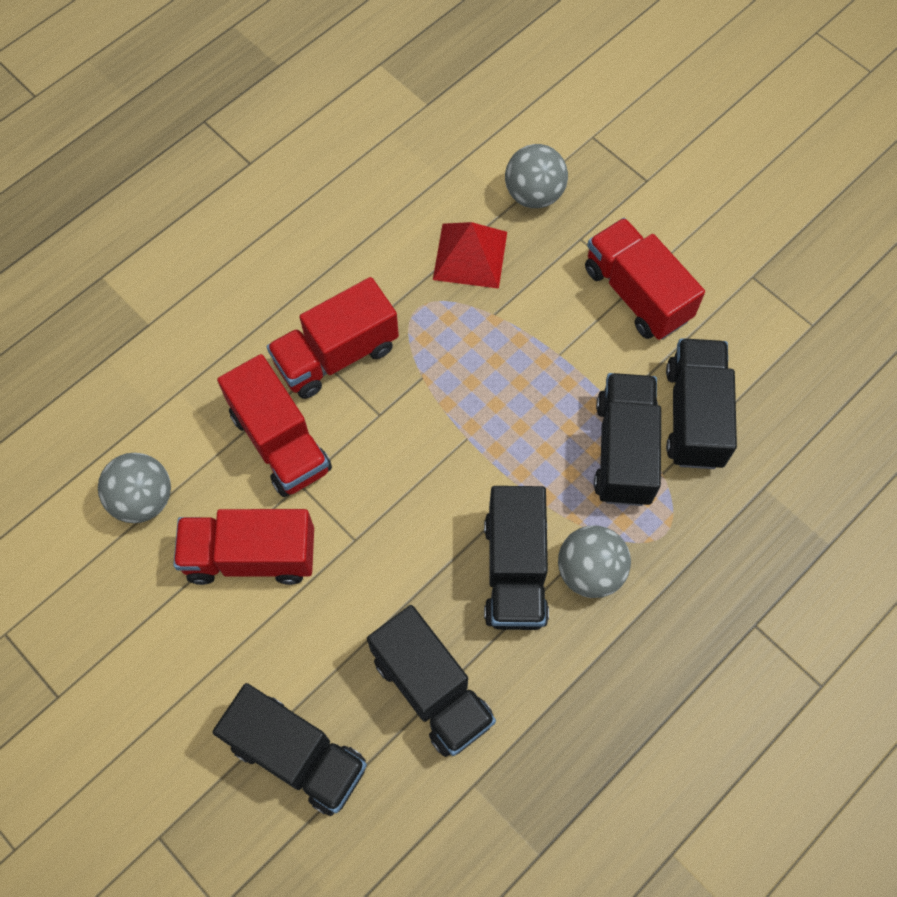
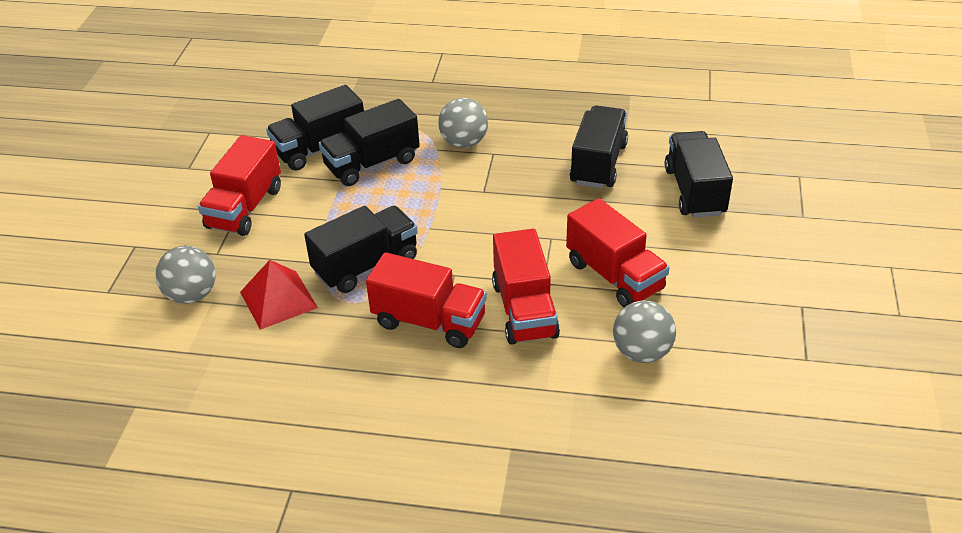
camera: 125 degrees left, 25 degrees down
red truck [217,354,332,497] -> red truck turned 150 degrees clockwise [492,229,560,345]
black truck [484,486,549,630] -> black truck moved to [304,206,418,293]

